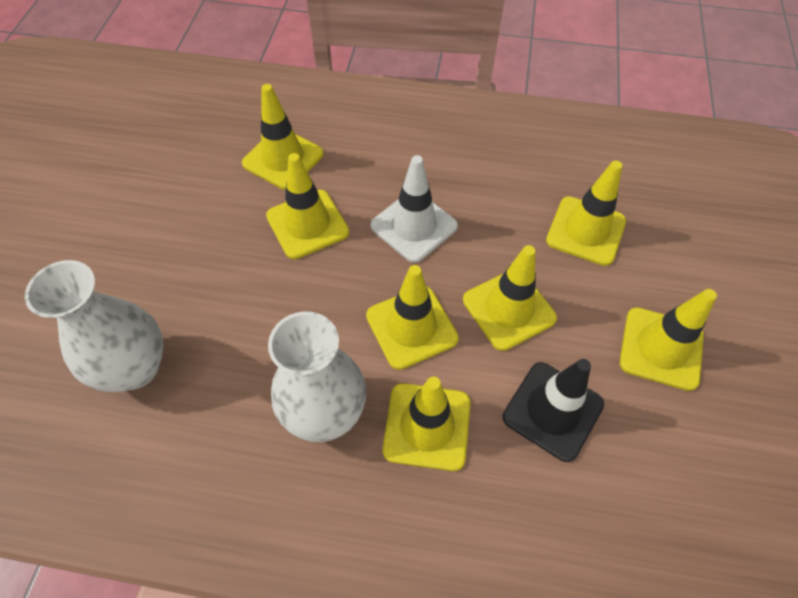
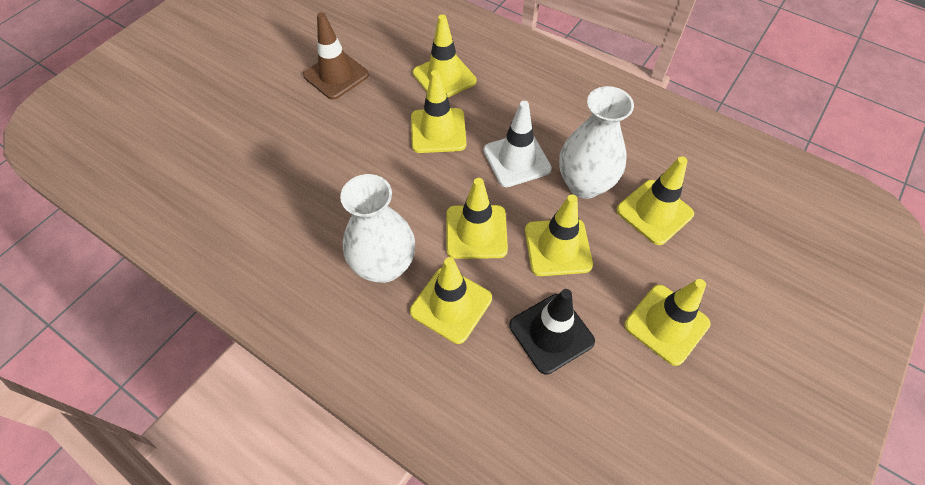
camera: 25 degrees right, 0 degrees up
white vase [25,260,164,392] -> white vase moved to [559,86,634,199]
none -> brown traffic cone [303,12,369,100]

